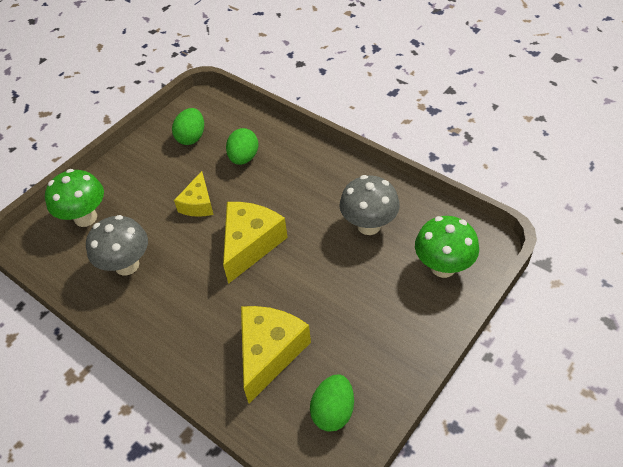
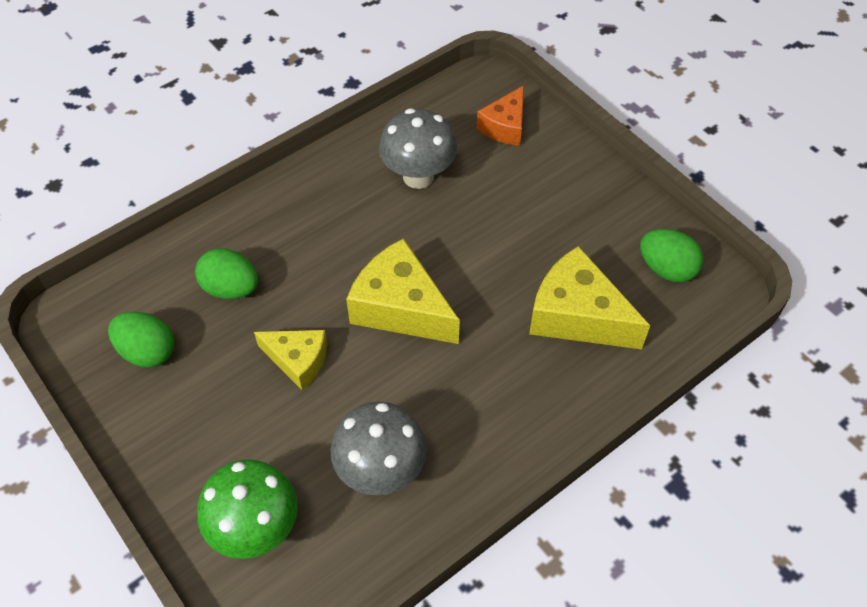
camera: 80 degrees left, 5 degrees up
green mushroom [415,216,479,278] -> orange cheese [477,86,524,146]

